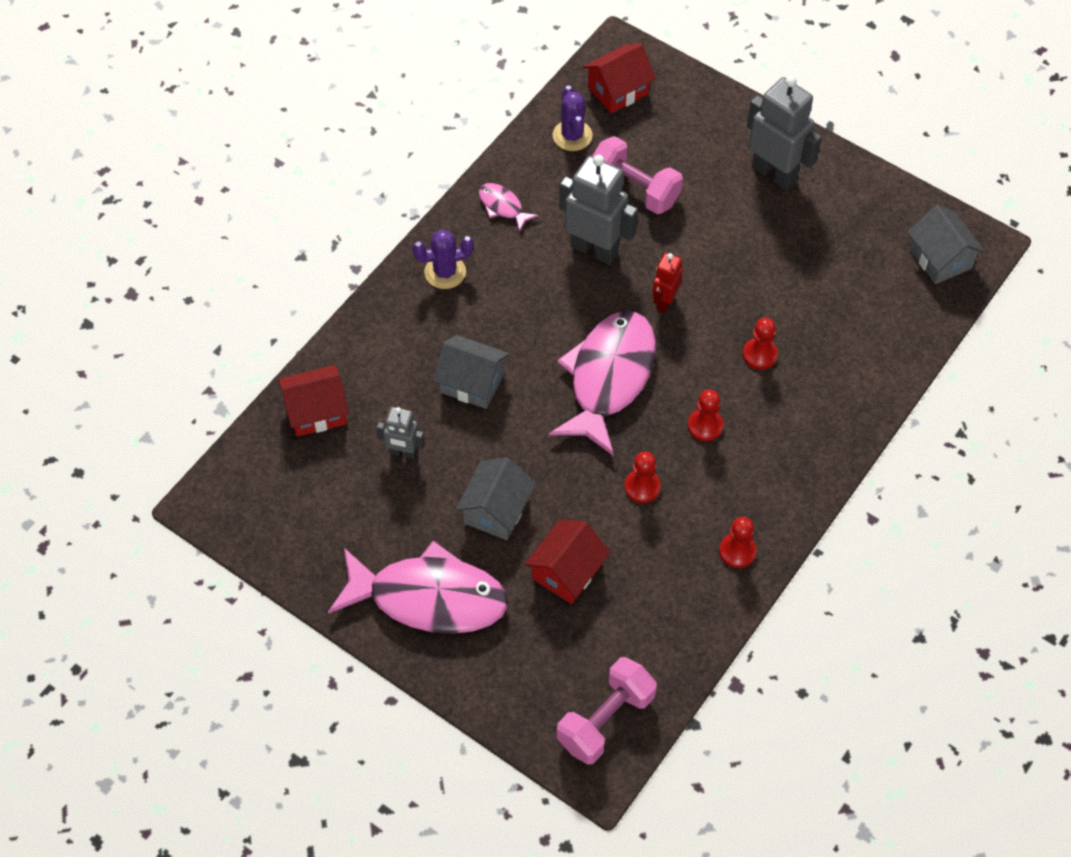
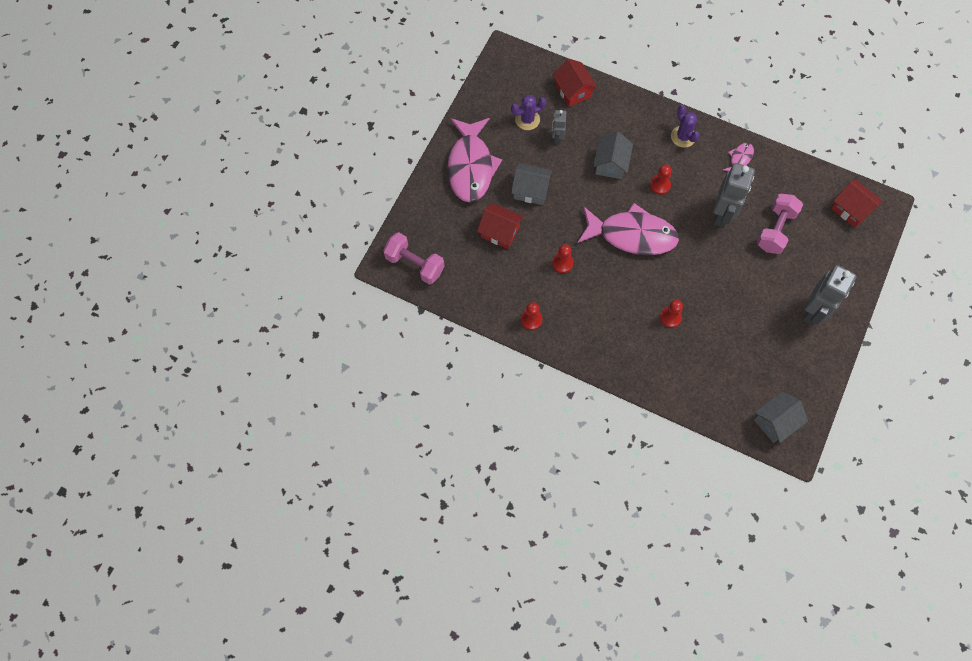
camera: 80 degrees right, 10 degrees up
purple cactus [553,86,593,151] -> purple cactus moved to [511,95,546,130]
red robot [652,253,683,313] -> none
red pawn [688,390,723,441] -> red pawn moved to [650,164,672,195]

